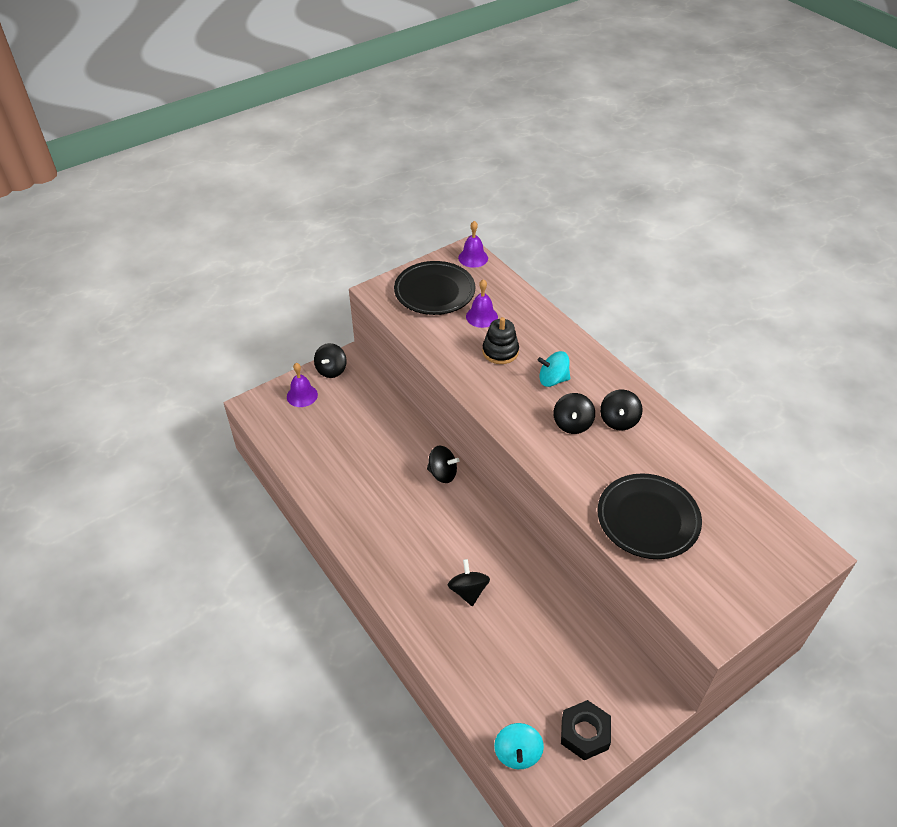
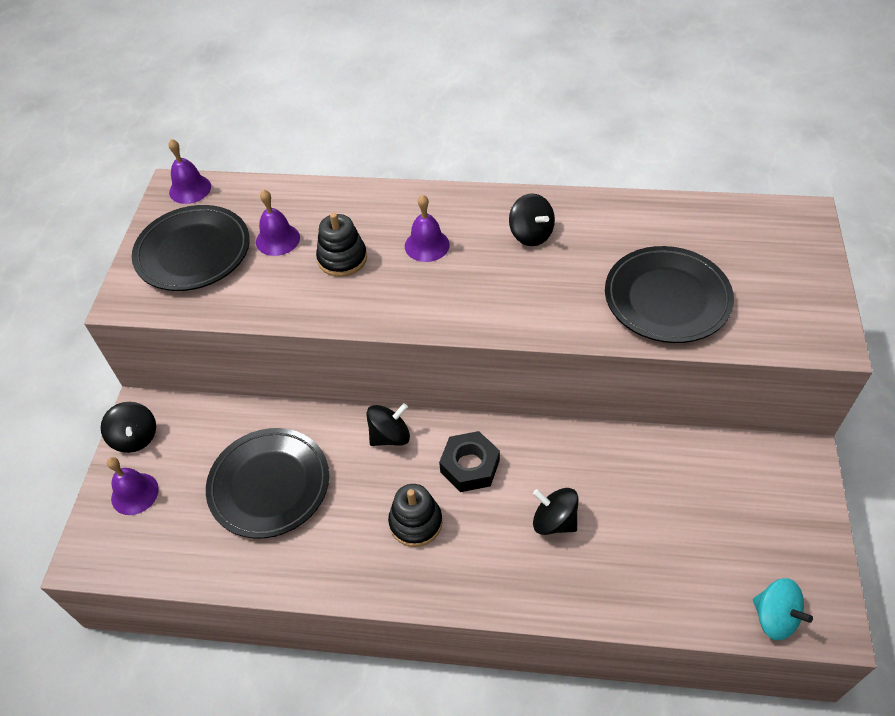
camera: 45 degrees left, 5 degrees up
turquoise spinning top [538,351,570,387] -> purple bell [405,195,450,262]
black spinning top [553,393,595,434] -> none
black nut [561,700,611,760] -> black nut moved to [439,431,500,492]
none -> black plate [206,428,329,539]
none -> black stacking toy [388,484,442,547]

